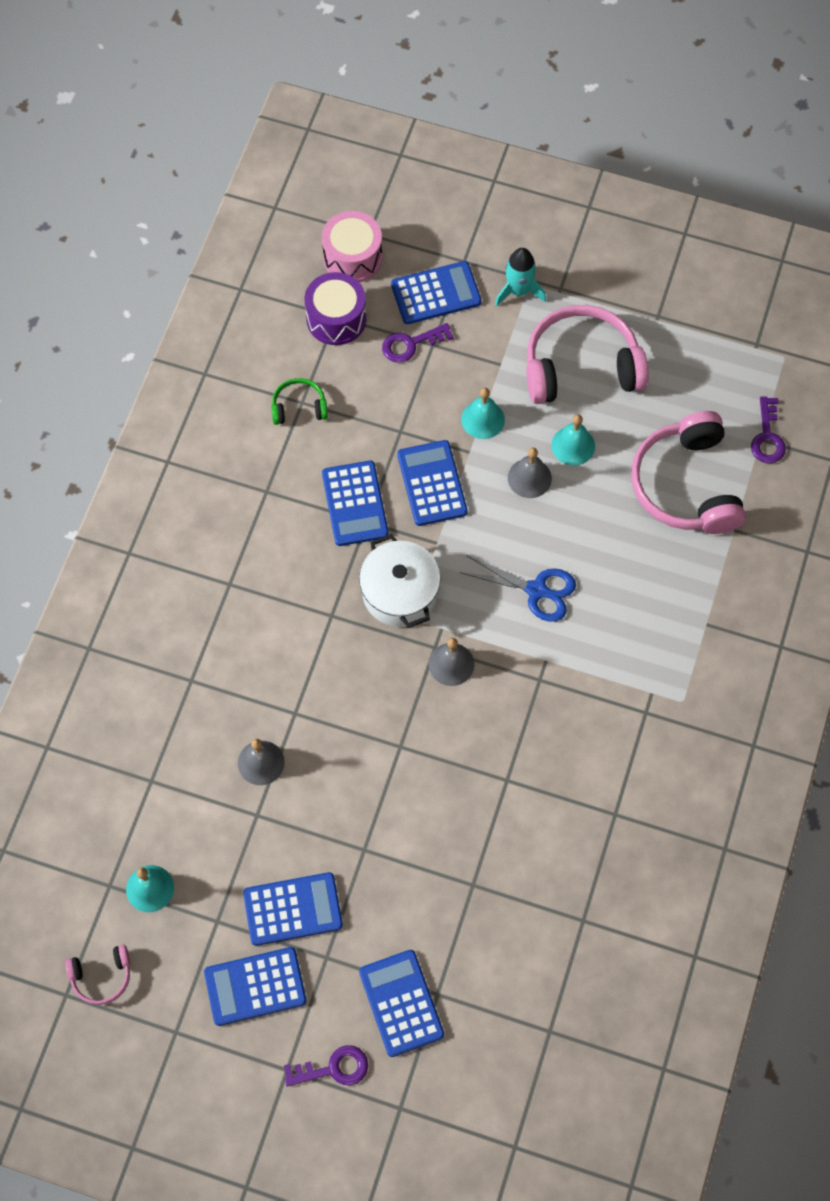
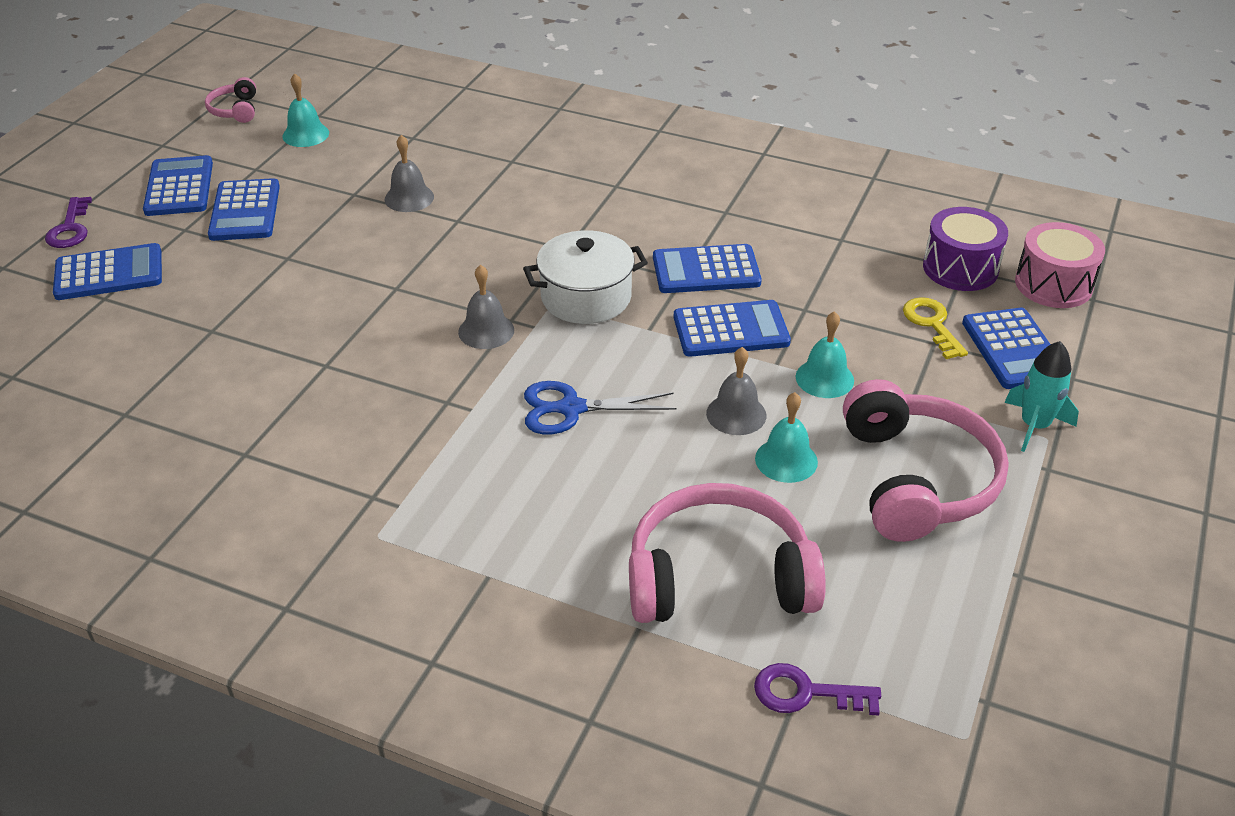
camera: 95 degrees right, 25 degrees down
green headphones [271,378,328,425] -> none
purple key [382,323,454,363] -> yellow key [903,297,968,359]
blue scissors [460,556,576,622] -> blue scissors turned 60 degrees clockwise [524,381,676,434]

